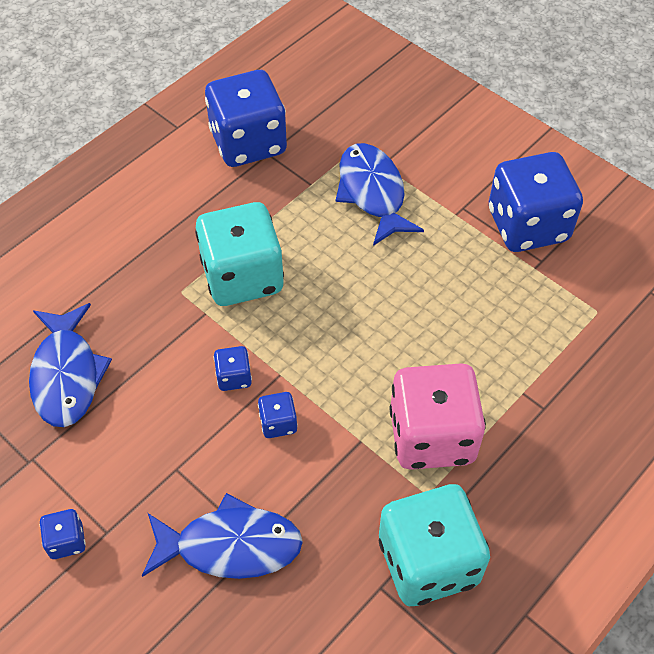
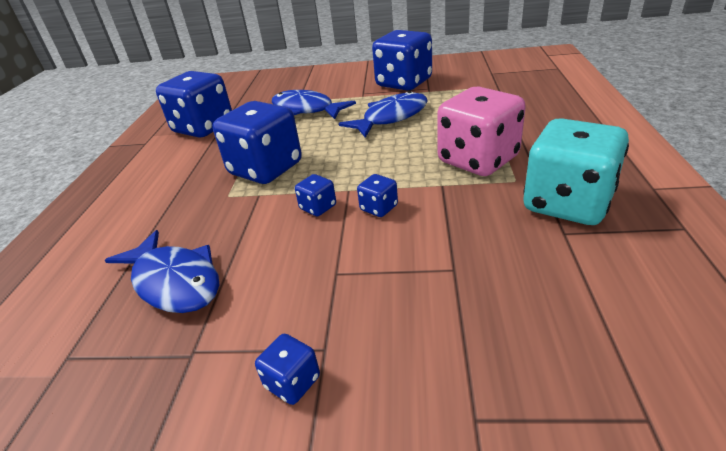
camera: 35 degrees left, 20 degrees down
blue fish [142,493,303,579] -> blue fish moved to [339,91,427,138]
turquoise dice [195,202,284,306] -> blue dice [213,101,302,184]

